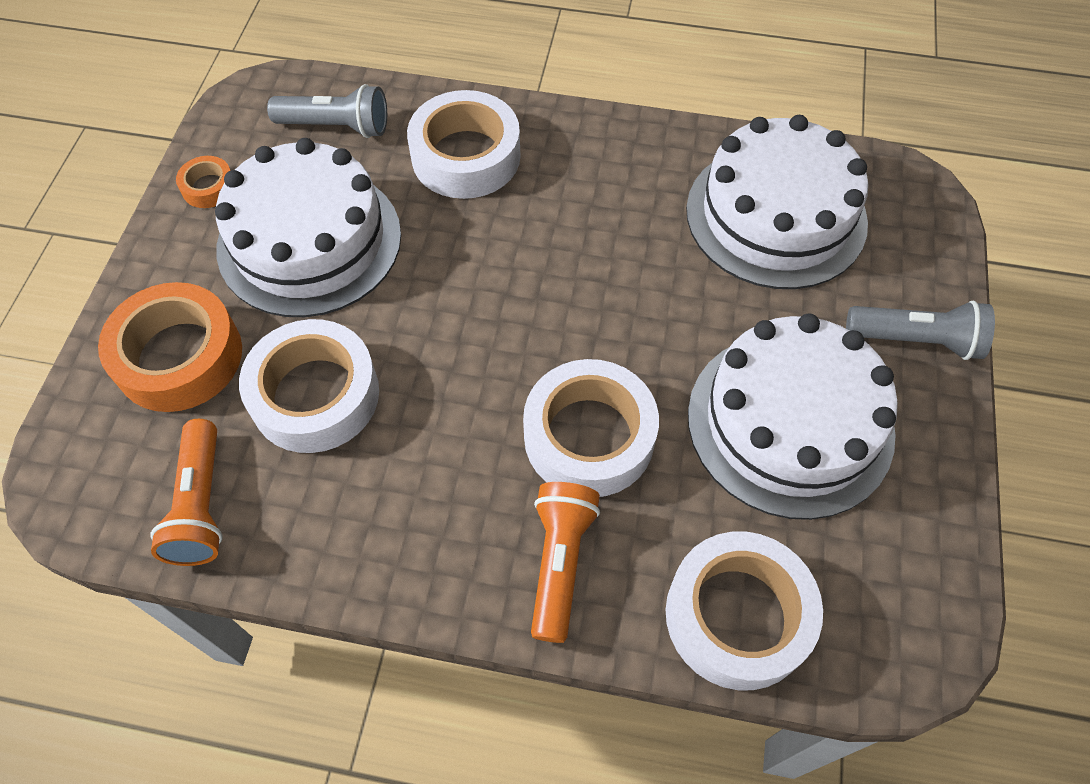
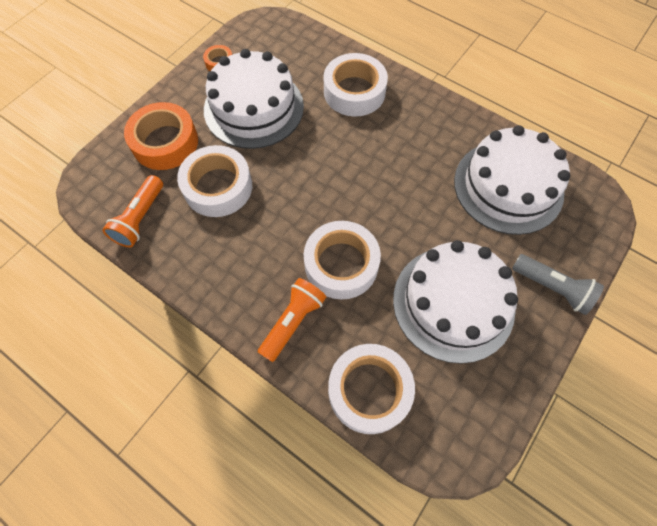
camera: 25 degrees right, 5 degrees up
grey flashlight [267,84,387,138] -> none

